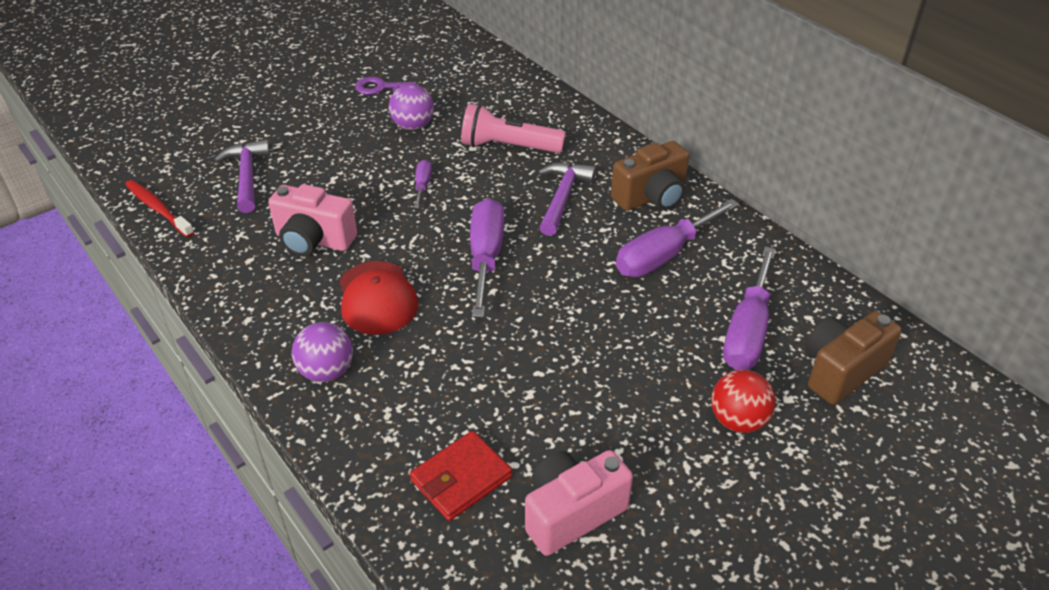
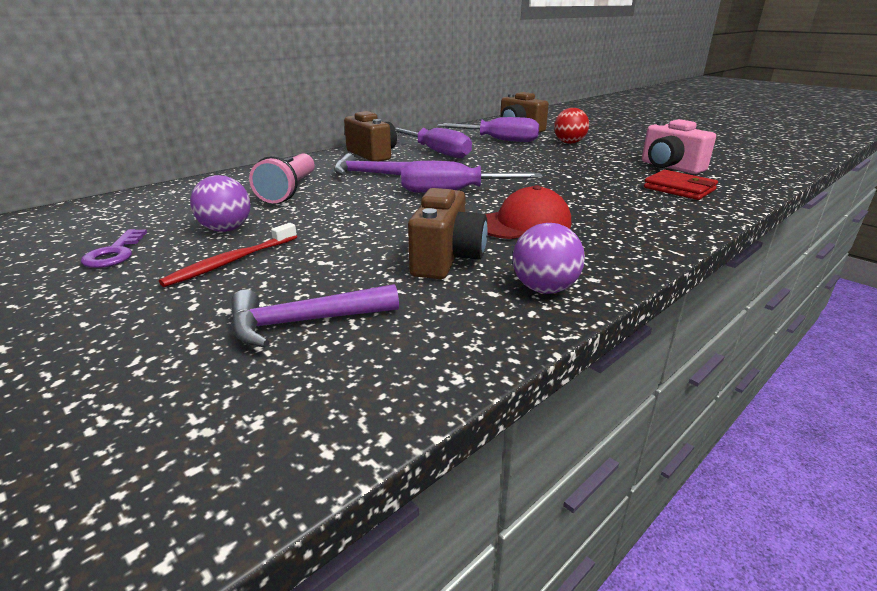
camera: 95 degrees left, 15 degrees down
red toothbrush [125,180,194,238] -> red toothbrush moved to [159,223,297,287]
pink camera [268,184,357,256] -> brown camera [408,188,488,279]
purple ball [292,322,353,382] -> purple ball moved to [512,223,585,294]
purple screwdriver [414,160,432,208] -> none

